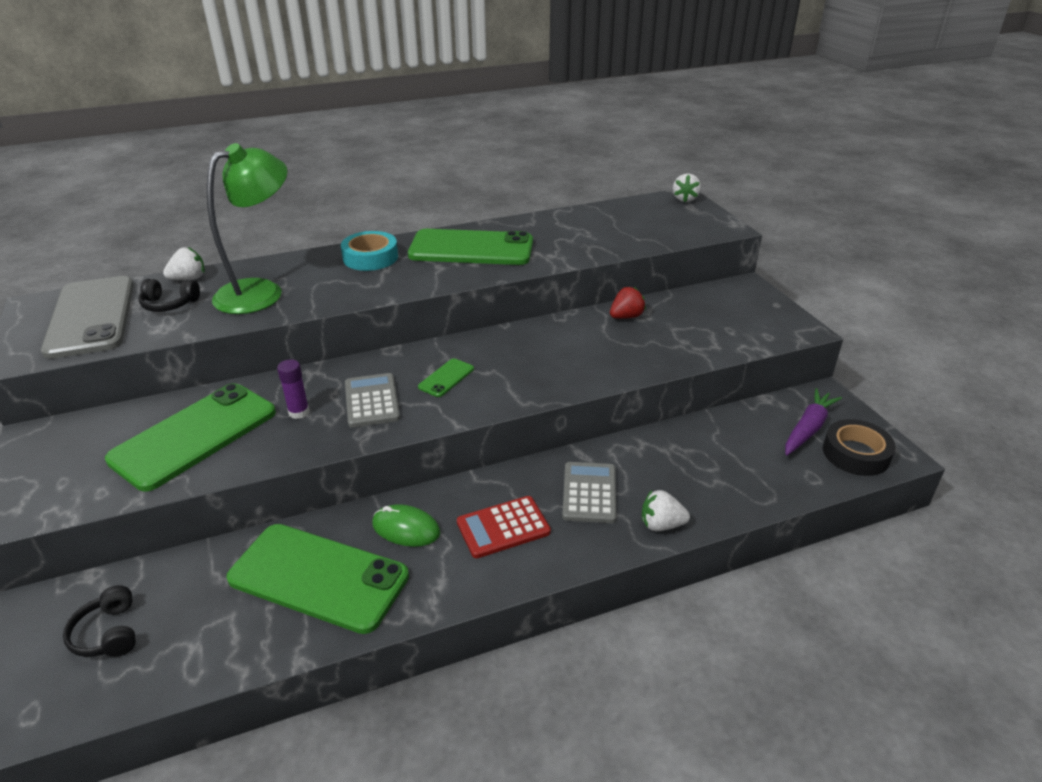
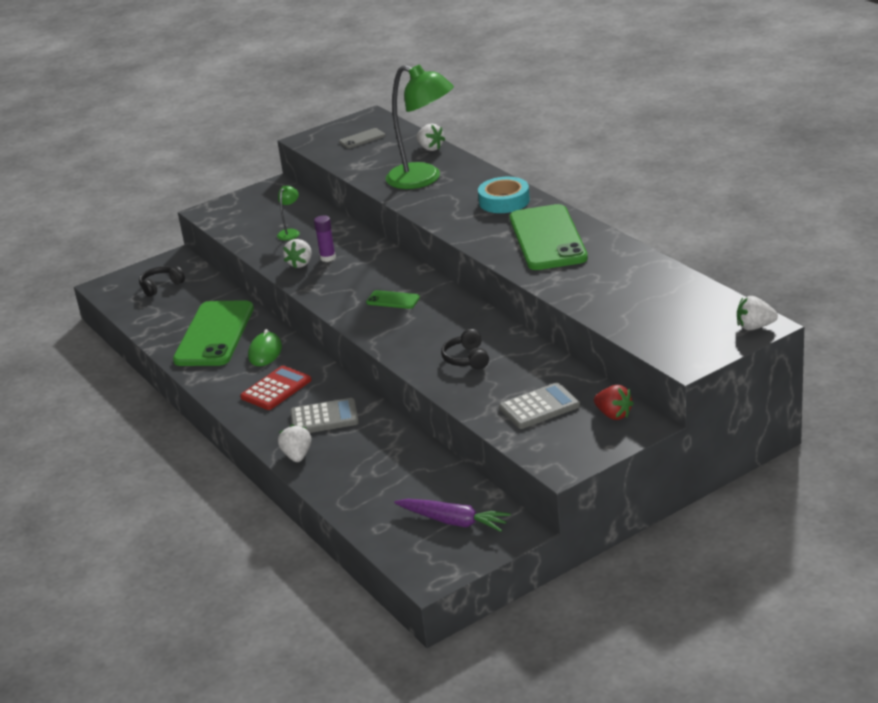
camera: 80 degrees right, 5 degrees down
grey phone [41,276,134,359] -> grey phone [339,128,385,148], size x0.43
green phone [105,383,276,492] -> green lamp [277,186,300,241]
black headphones [139,279,200,312] -> black headphones moved to [441,329,489,369]
grey calculator [345,373,400,428] -> grey calculator moved to [499,382,580,429]
red calculator [457,496,551,558] -> red calculator turned 75 degrees clockwise [240,366,311,410]
red strawberry [610,287,646,319] -> red strawberry moved to [594,385,634,420]
black tape [823,419,896,476] -> none
none -> white strawberry [283,239,312,269]

